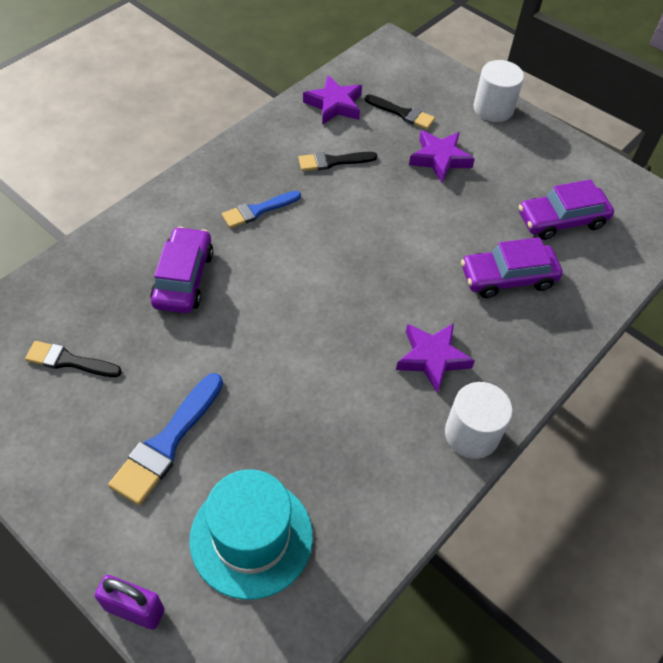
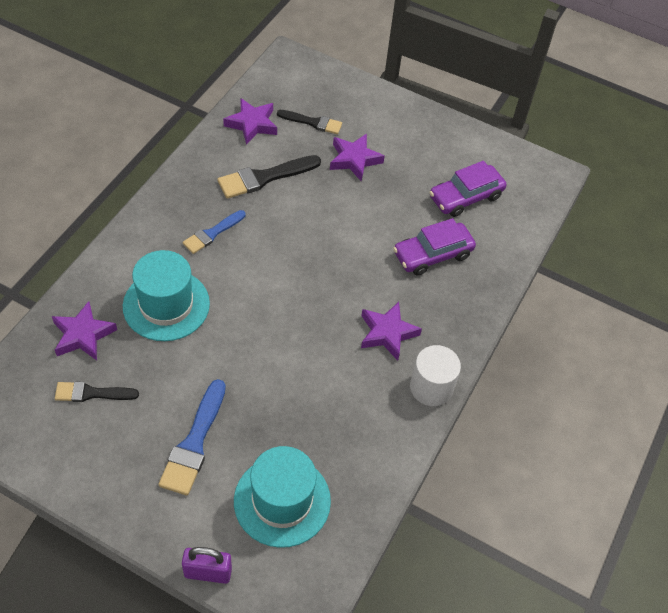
camera: 15 degrees left, 0 degrees up
purple car [150,226,214,313] -> turquoise hat [123,250,210,341]
black brush [298,152,377,171] -> black brush [217,155,321,199], size x1.54
white cylinder [473,60,524,122] -> none
none -> purple star [52,301,117,360]

